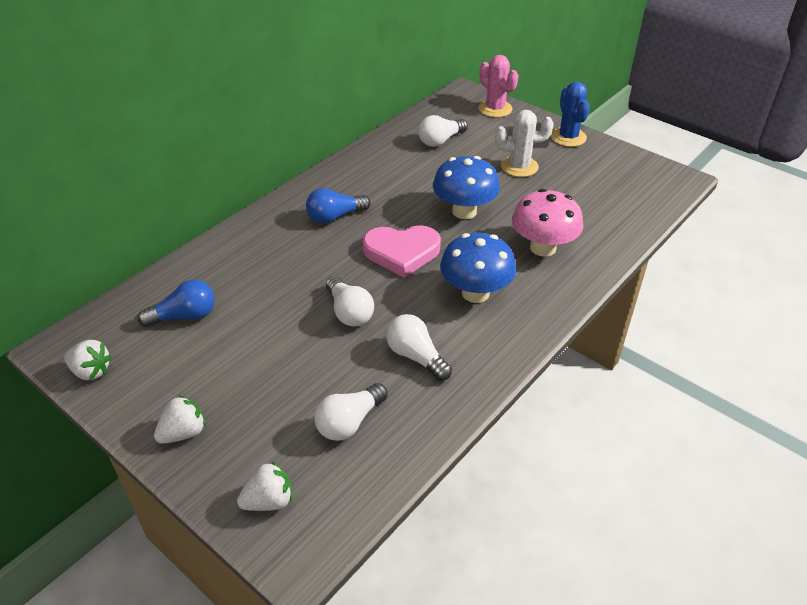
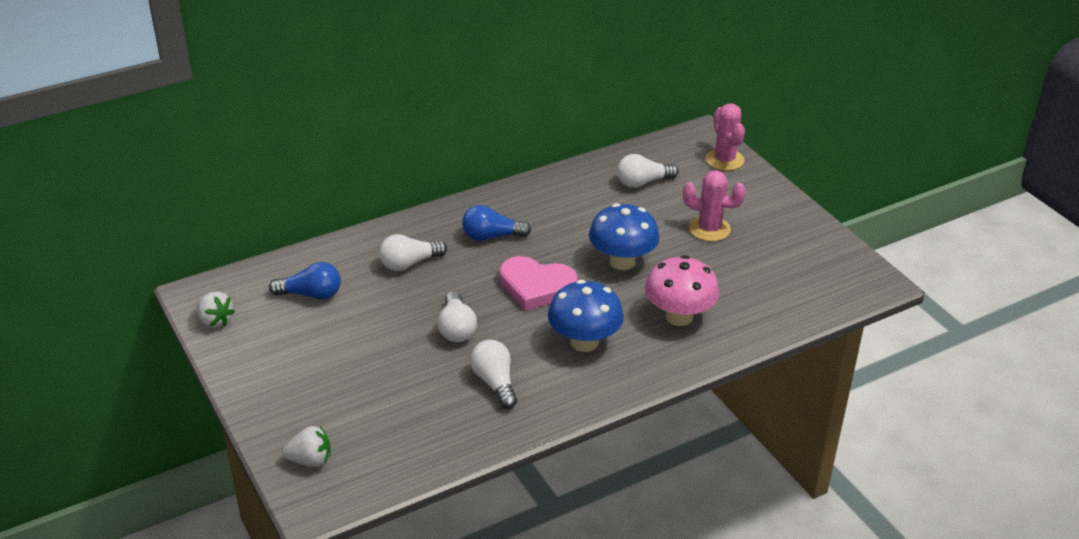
camera: 20 degrees right, 5 degrees down
white strawberry [154,395,206,444] -> none
white light bulb [314,383,388,441] -> white light bulb moved to [379,234,447,271]
white cactus [495,110,554,177] -> pink cactus [683,170,746,241]
blue cactus [551,82,590,147] -> none

